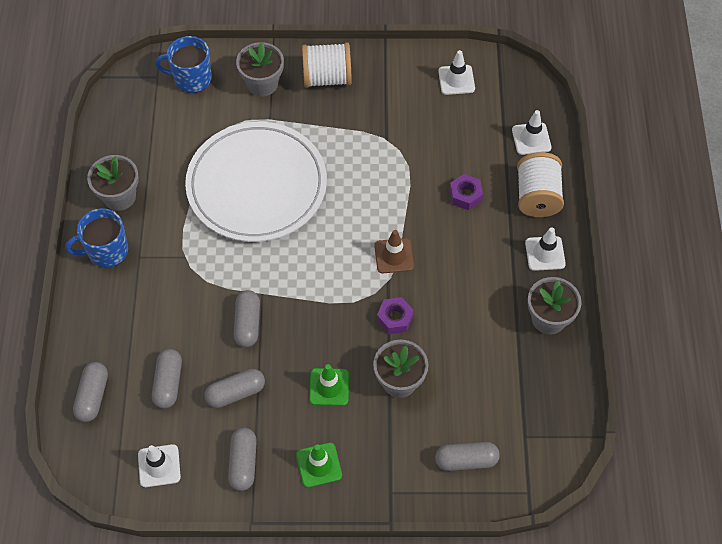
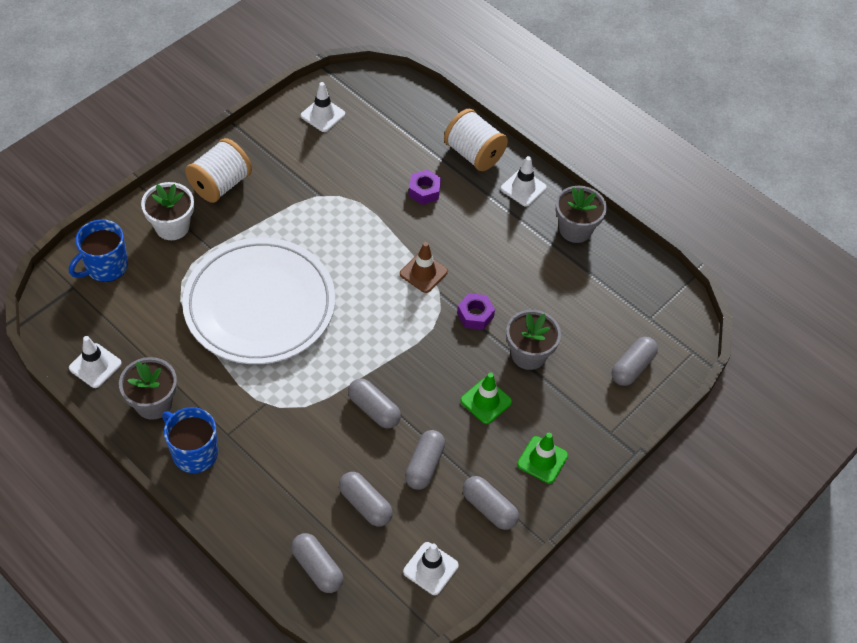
camera: 50 degrees left, 5 degrees down
blue mug [65,208,128,268] -> blue mug turned 105 degrees clockwise [162,407,218,473]
grey flower pot [236,42,284,96] -> white flower pot [141,182,194,240]
white traffic cone [512,110,551,155] -> white traffic cone moved to [69,336,122,388]

